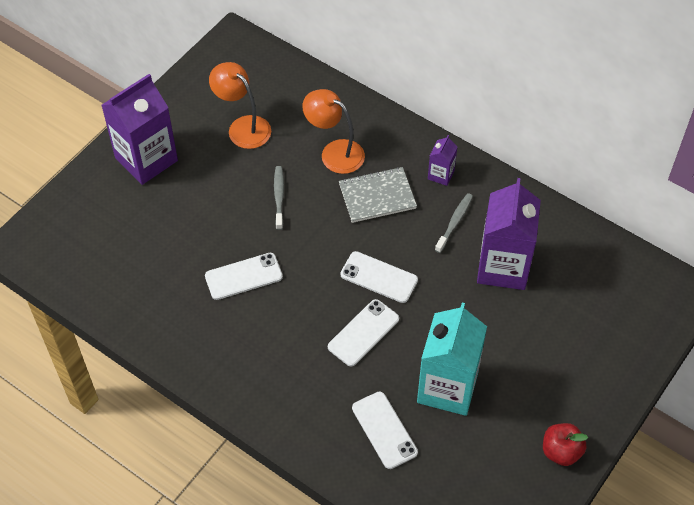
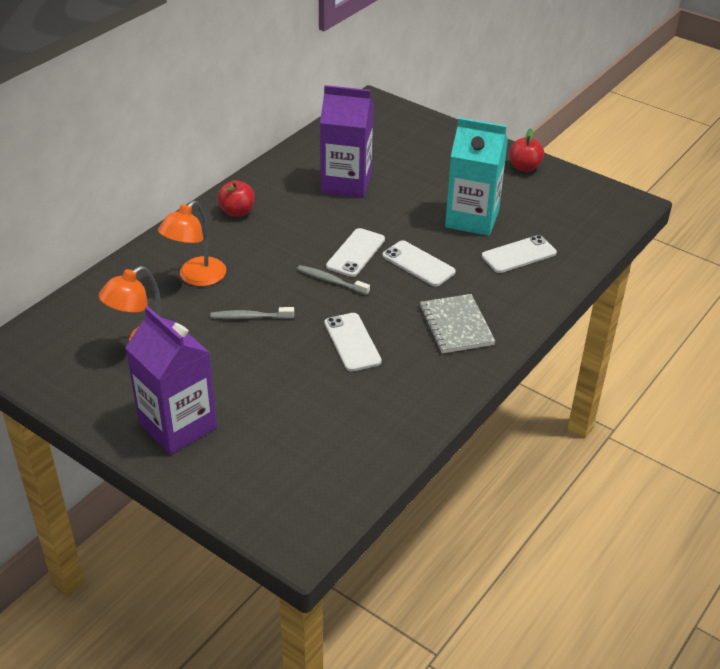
camera: 90 degrees left, 15 degrees down
grey notebook [339,167,417,223] -> grey notebook moved to [420,294,496,353]
purple carton [428,135,457,186] -> red apple [217,180,255,217]
grey toothbrush [435,193,473,253] -> grey toothbrush moved to [297,265,370,295]

